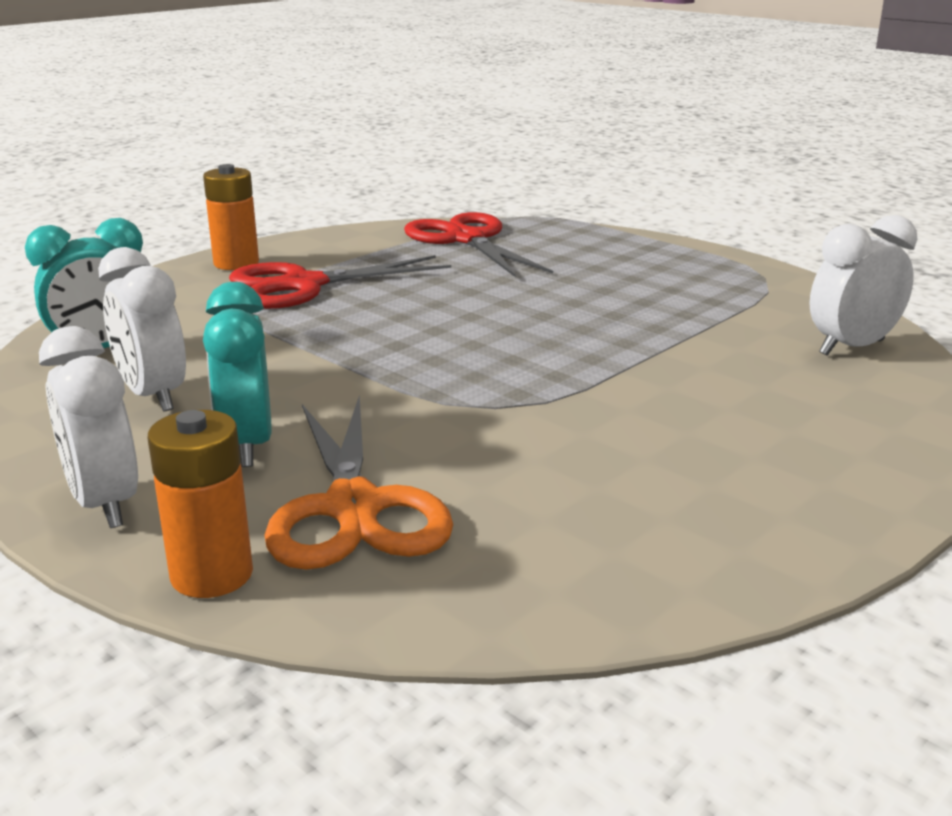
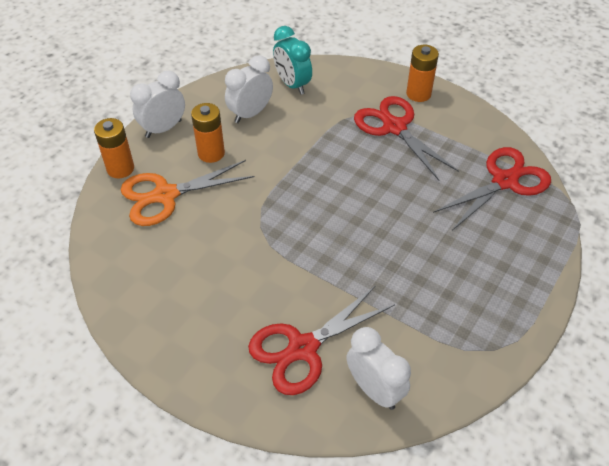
camera: 80 degrees right, 25 degrees up
turquoise clock [203,282,272,467] -> orange battery [191,103,225,163]
none -> red scissors [248,285,395,395]

